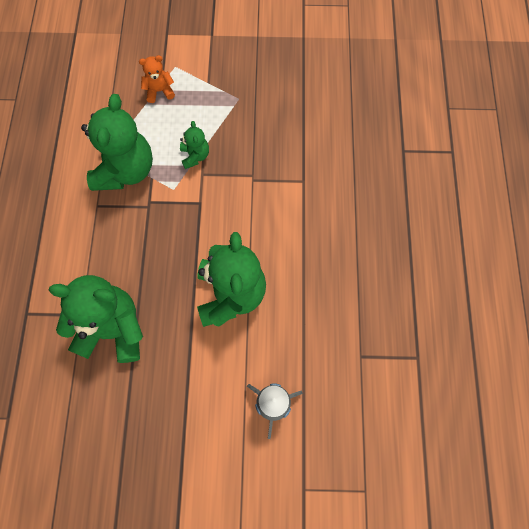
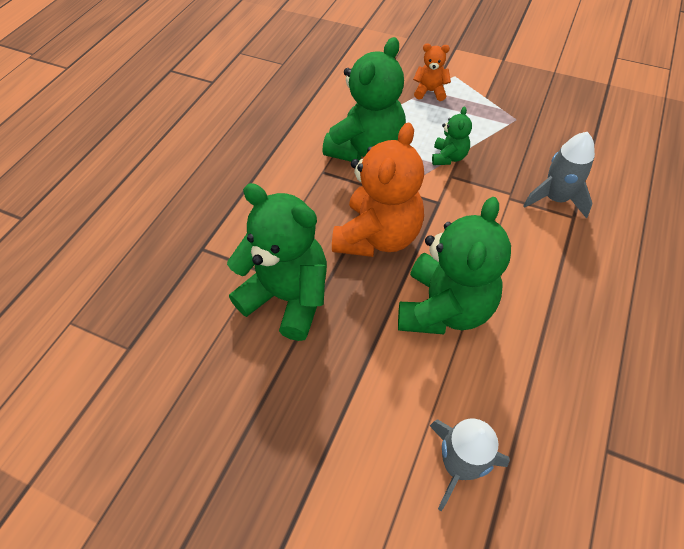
camera: 25 degrees right, 15 degrees down
none -> orange teddy bear [332,123,424,257]
none -> grey rocket [523,132,595,218]

